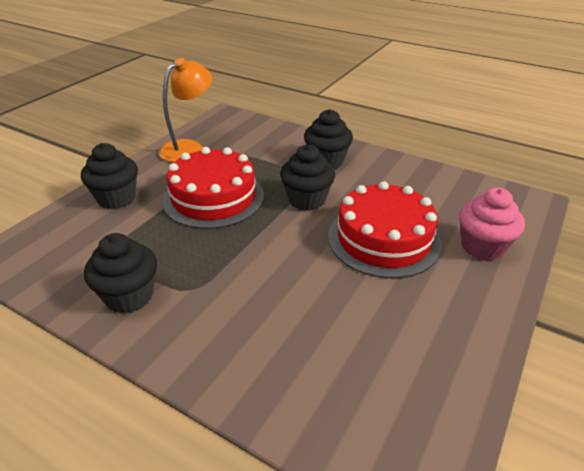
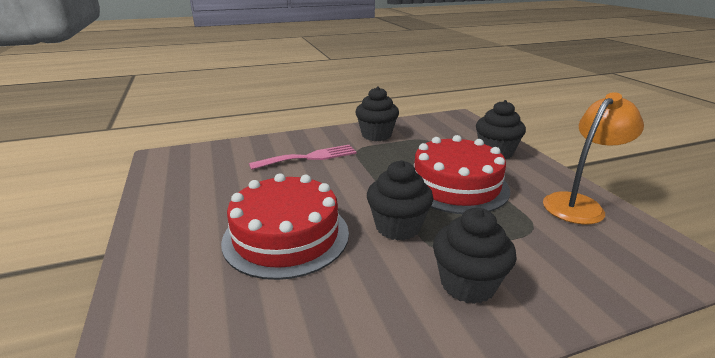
camera: 130 degrees right, 10 degrees down
orange lamp [159,58,212,162] -> orange lamp turned 120 degrees counterclockwise [543,92,644,224]
pink cupcake [459,187,525,261] -> none
none -> pink fork [249,145,357,170]

